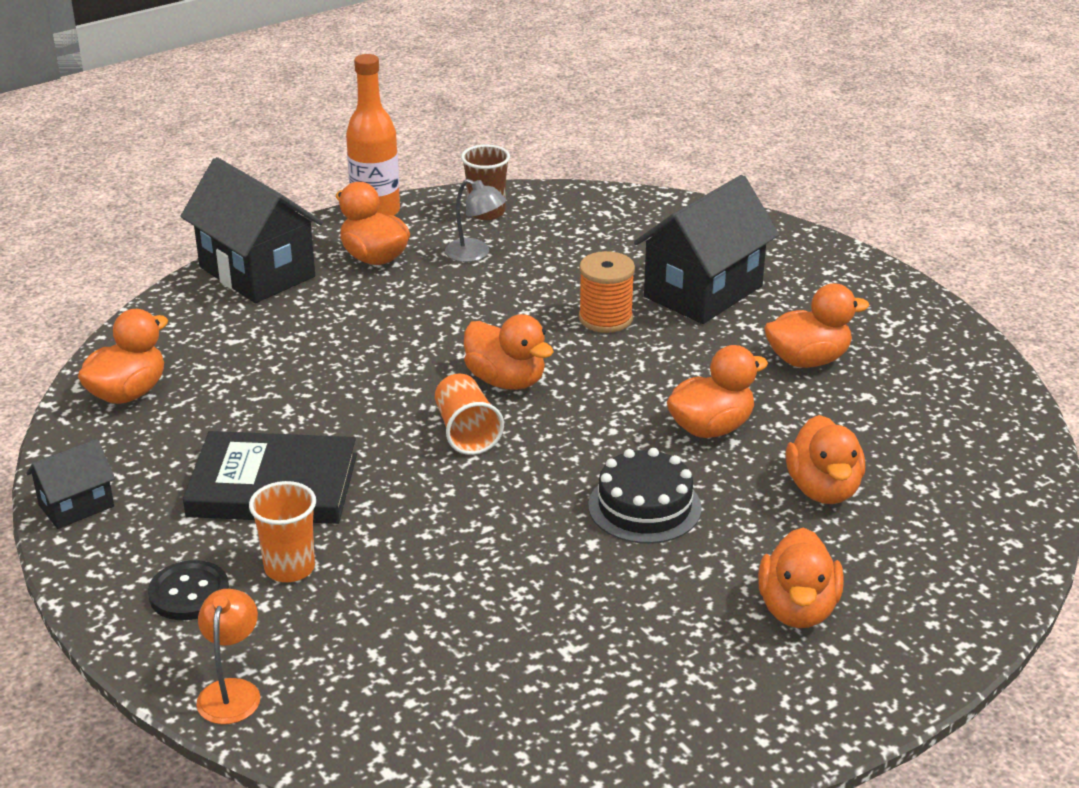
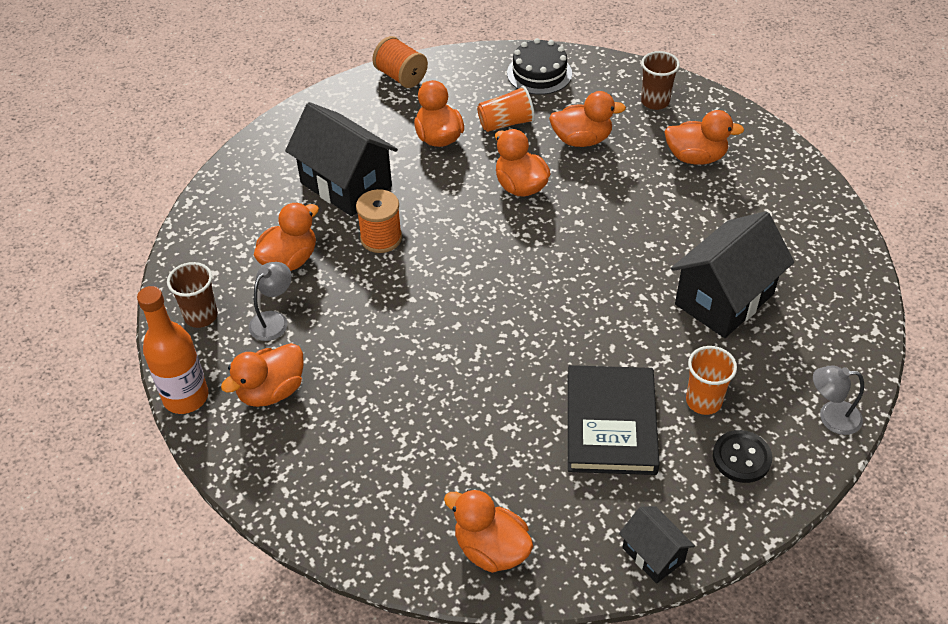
camera: 90 degrees left, 15 degrees up
black house [180,157,323,303] -> black house moved to [671,211,794,338]
orange lamp [196,589,260,724] -> grey lamp [813,366,864,435]
orange cup [435,374,504,455] -> orange cup moved to [477,86,535,132]
orange duck [464,314,554,390] -> orange duck moved to [253,202,319,271]
black cake [589,448,702,544] -> black cake moved to [507,38,572,95]
none -> orange spool [372,36,428,88]
none -> brown cup [641,51,680,110]

